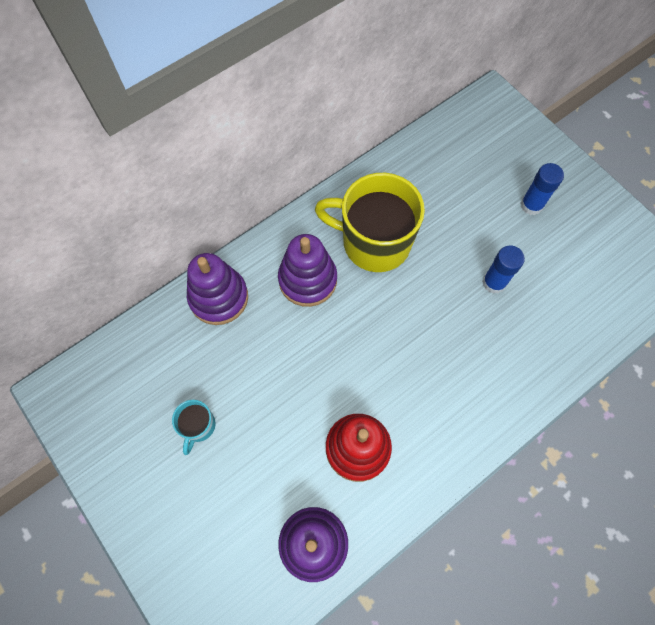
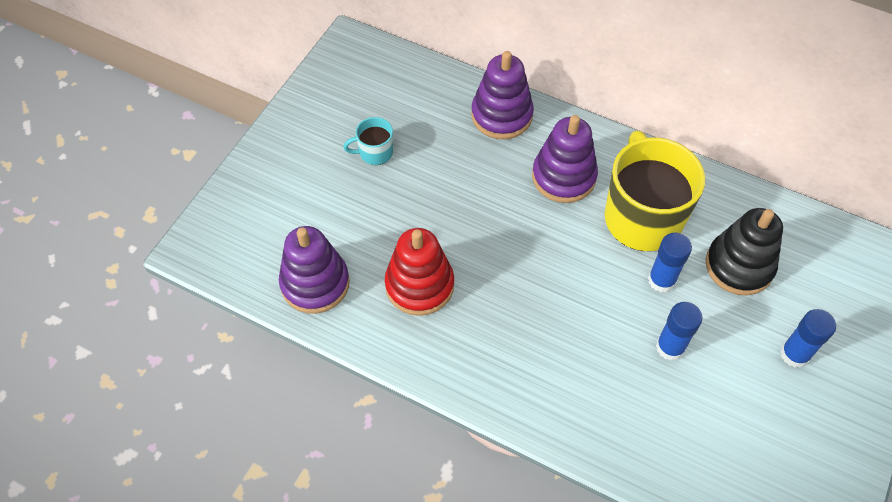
camera: 65 degrees right, 10 degrees down
none -> blue glue stick [648,233,692,293]
none -> black stacking toy [706,208,783,295]

